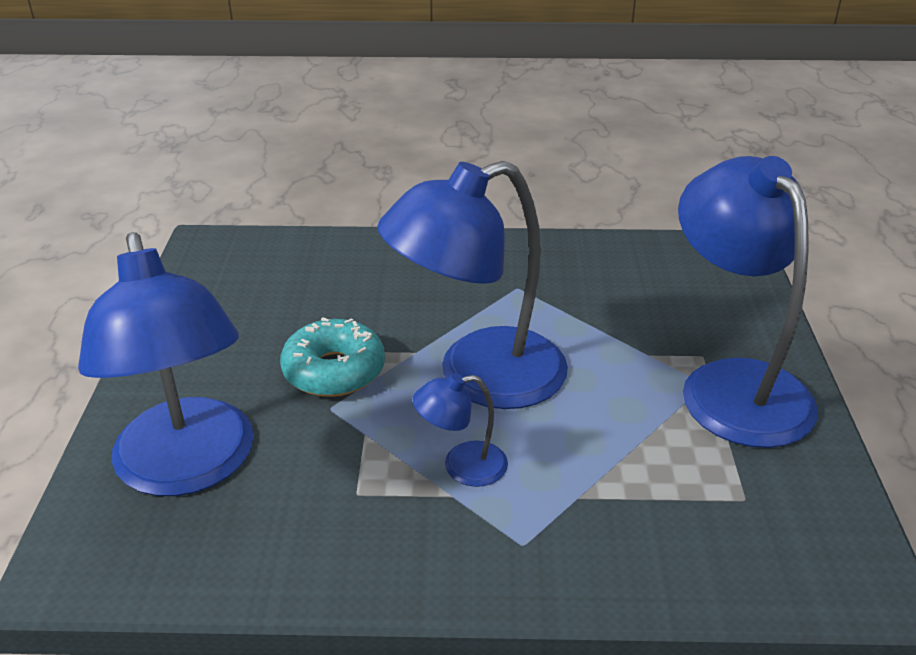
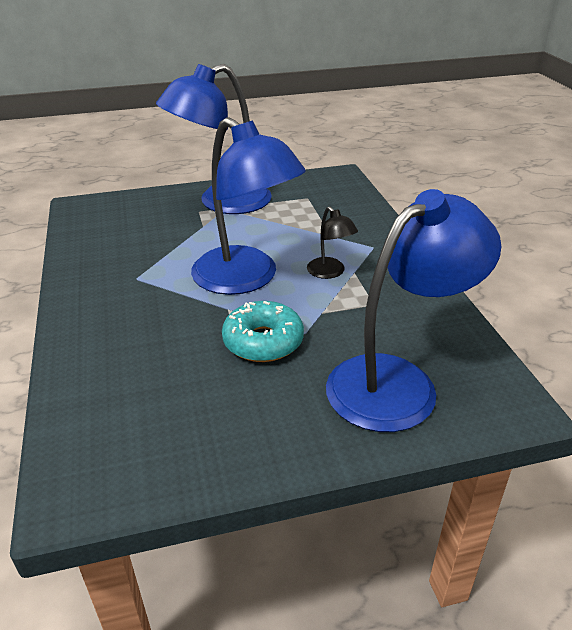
camera: 105 degrees left, 0 degrees up
blue lamp [413,373,508,487] -> black lamp [307,207,358,279]

